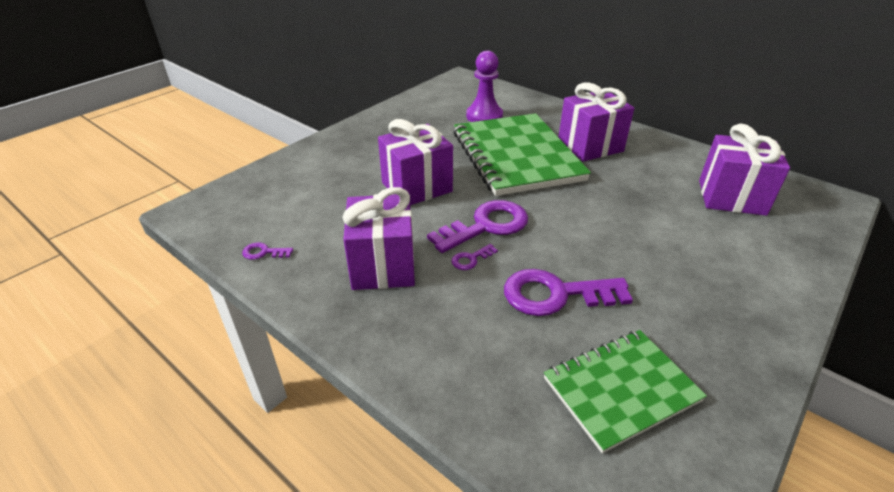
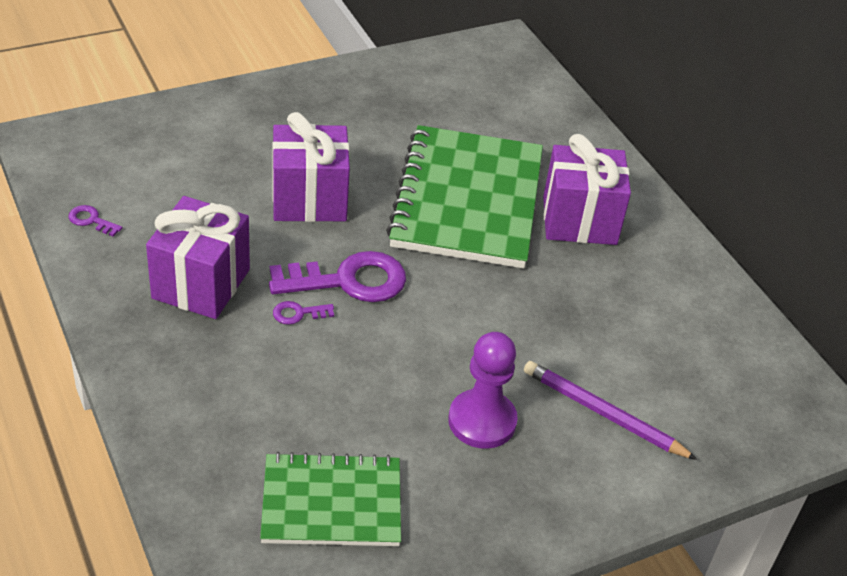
camera: 20 degrees right, 5 degrees up
purple pawn [466,51,503,122] -> purple pawn moved to [448,332,518,449]
purple key [504,269,633,316] -> none
purple gift [699,124,790,216] -> none
none -> purple pencil [524,361,698,460]

